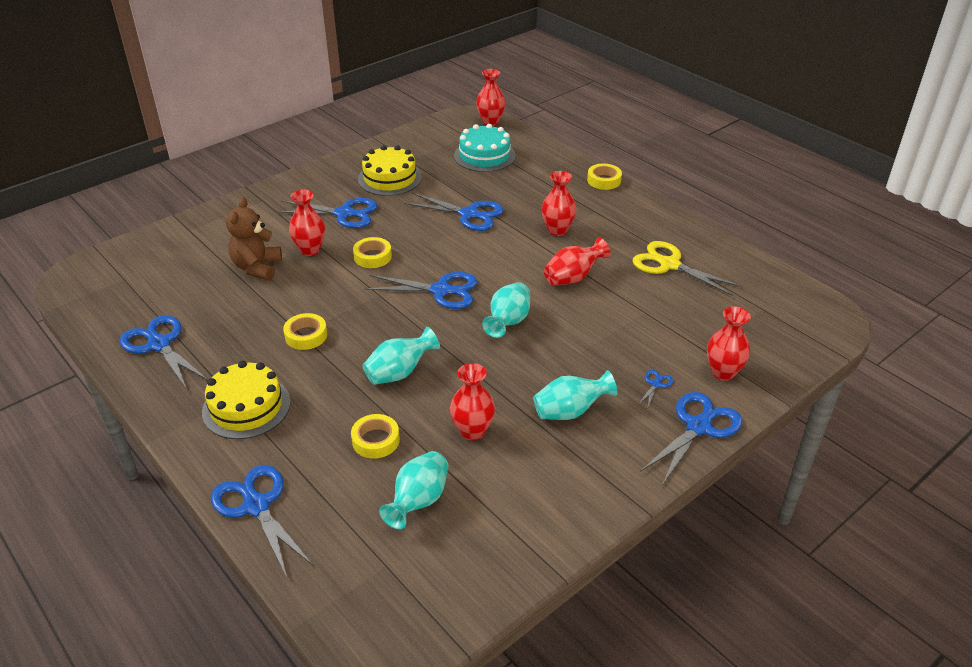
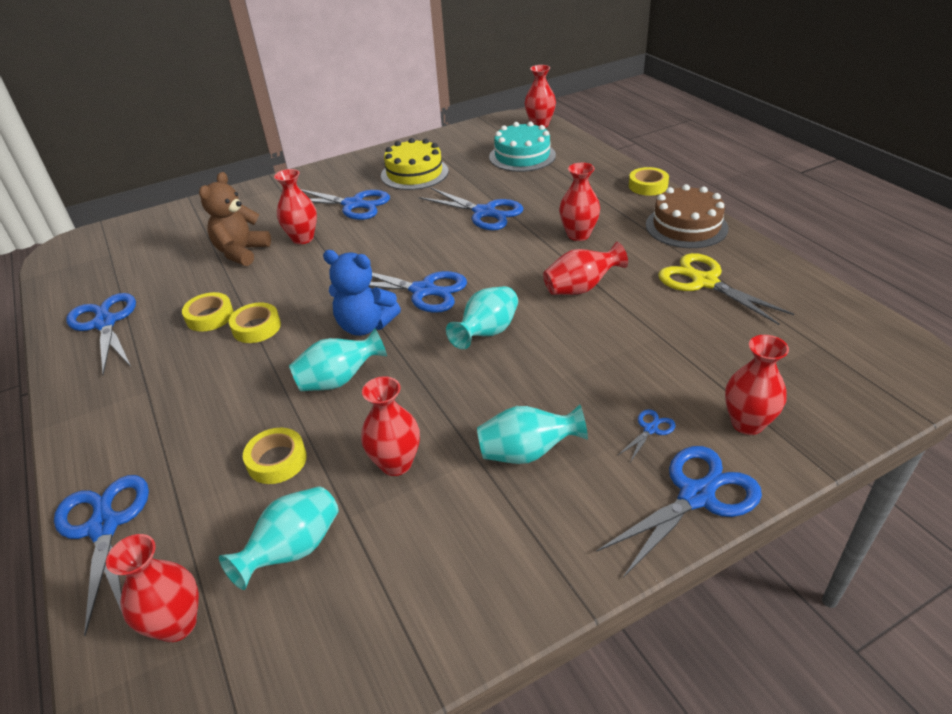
camera: 15 degrees right, 0 degrees up
yellow cake [202,361,291,439] -> none
yellow tape [353,237,392,268] -> yellow tape moved to [182,292,234,332]
none -> red vase [106,534,199,642]
none -> blue teddy bear [323,250,401,336]
none -> brown cake [646,184,728,248]

